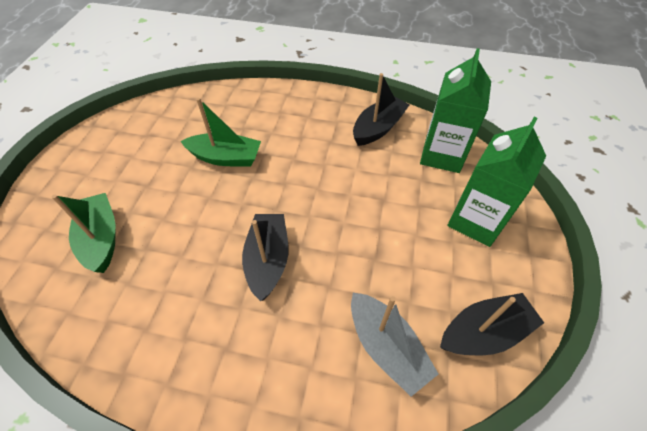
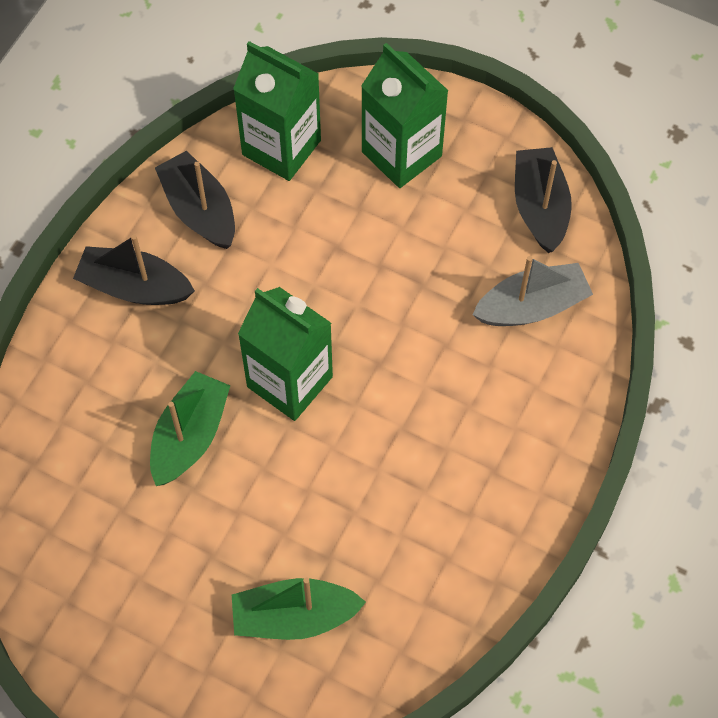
camera: 75 degrees left, 10 degrees up
black boat [242,214,288,301] -> black boat moved to [73,235,195,305]
none -> green carton [238,287,333,421]

